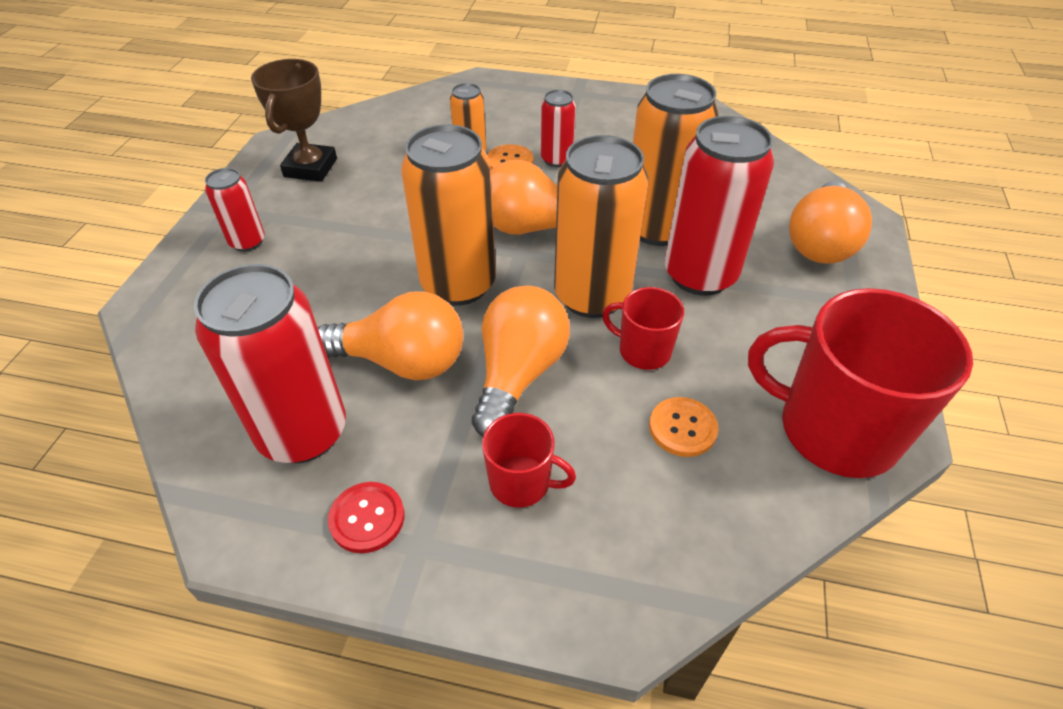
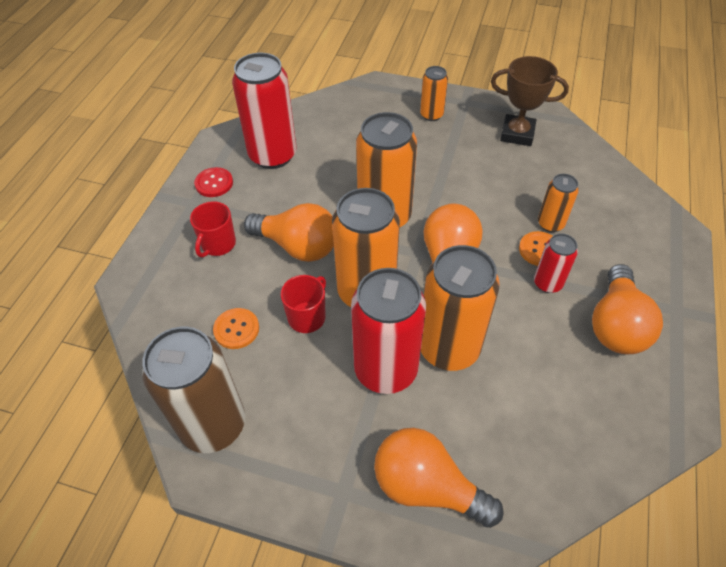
camera: 95 degrees right, 5 degrees up
red can [205,168,265,252] -> orange can [420,66,448,121]
orange light bulb [318,291,463,380] -> orange light bulb moved to [592,264,663,354]
red mug [748,288,973,478] -> brown can [142,327,245,453]

